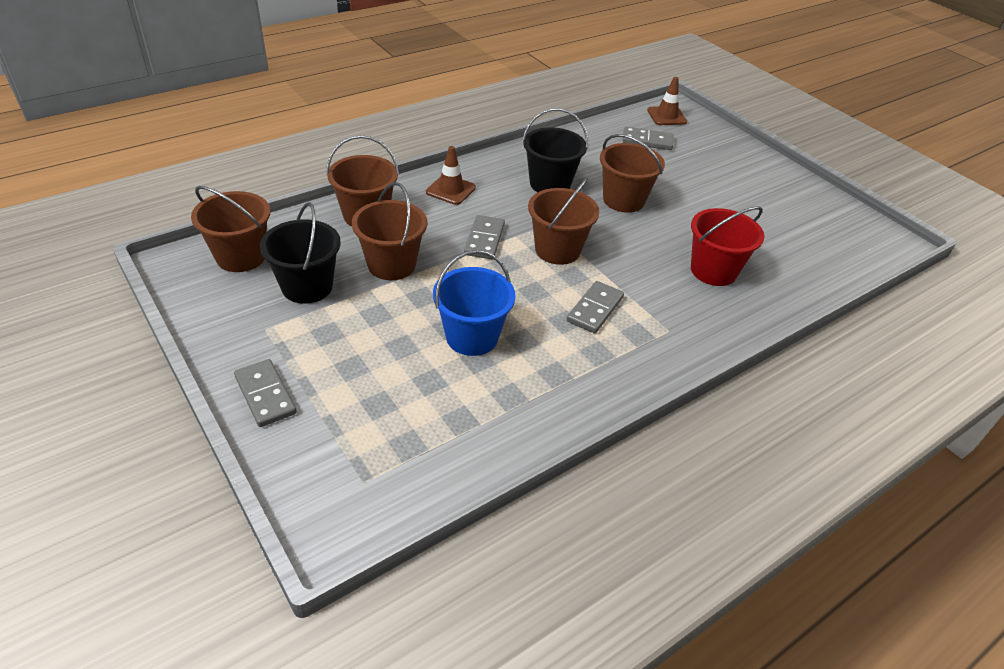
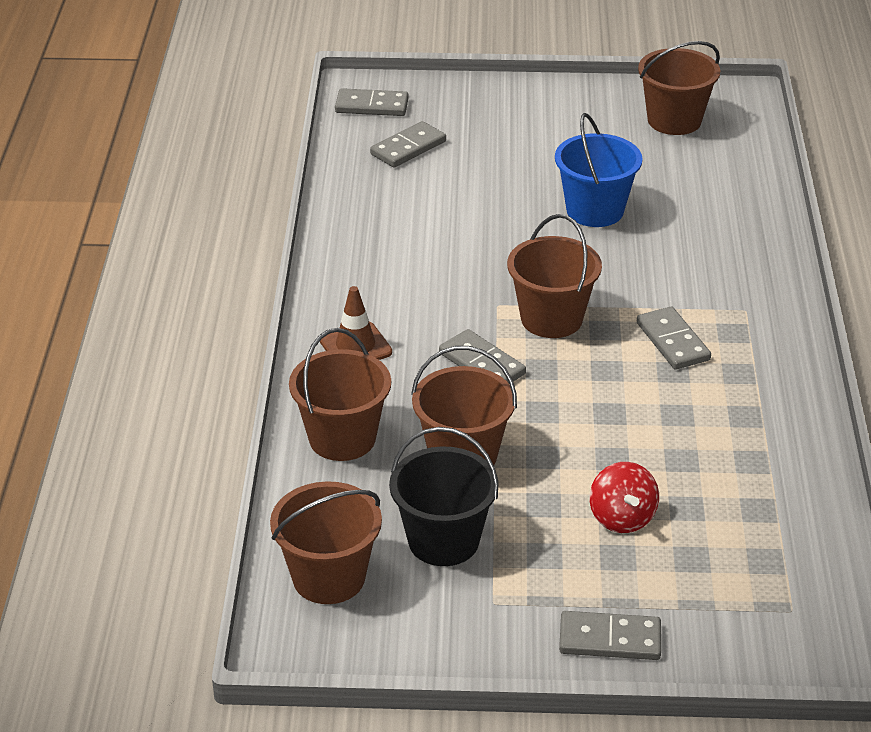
camera: 50 degrees left, 5 degrees down
blue bucket [433,250,516,356] -> blue bucket moved to [555,113,643,227]
black bucket [522,108,588,192] -> none
brown bucket [600,134,665,213] -> brown bucket moved to [638,41,720,135]
brown traffic cone [647,77,687,125] -> grey domino [335,88,409,116]
red bucket [691,206,764,286] -> none
none -> red spinning top [590,462,659,533]

